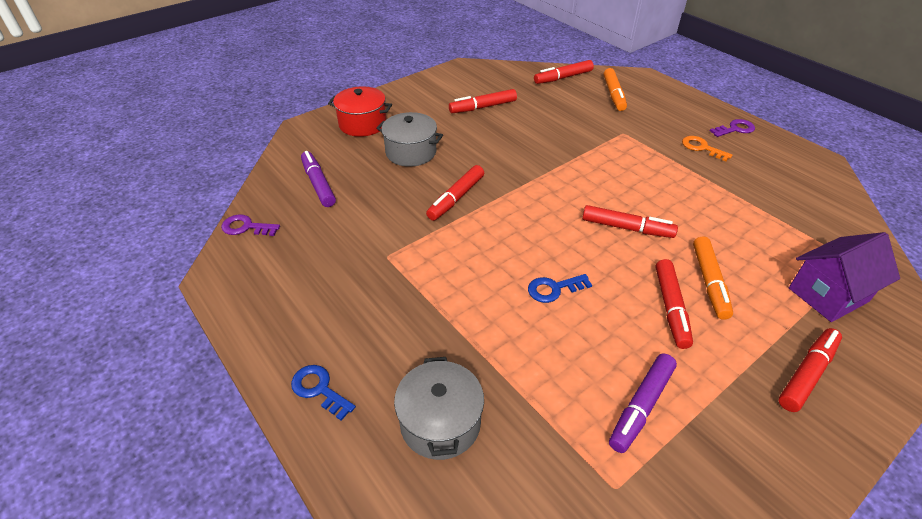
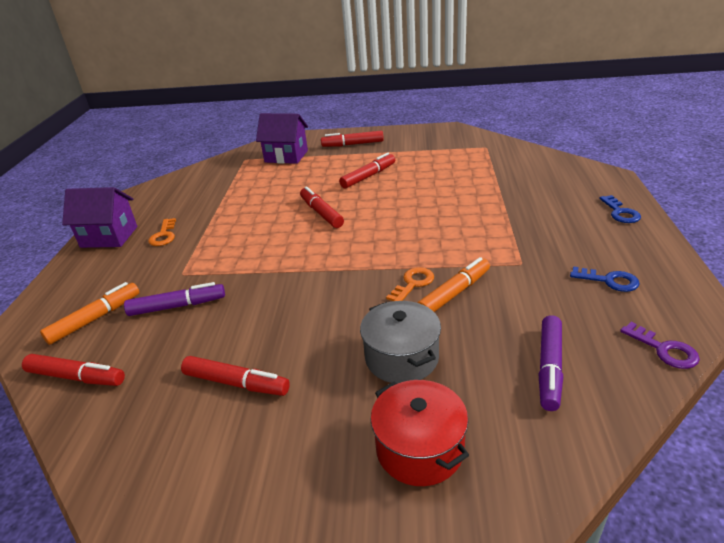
camera: 135 degrees left, 10 degrees down
grey pot [394,357,484,460] -> none
red marker [426,165,484,221] -> orange key [386,267,434,301]
blue key [528,274,592,303] -> blue key moved to [570,266,640,292]
purple marker [609,353,677,453] -> purple marker moved to [124,282,225,316]
orange marker [693,236,733,320] -> orange marker moved to [418,257,490,312]
purple key [710,119,755,137] -> purple house [62,187,137,248]

